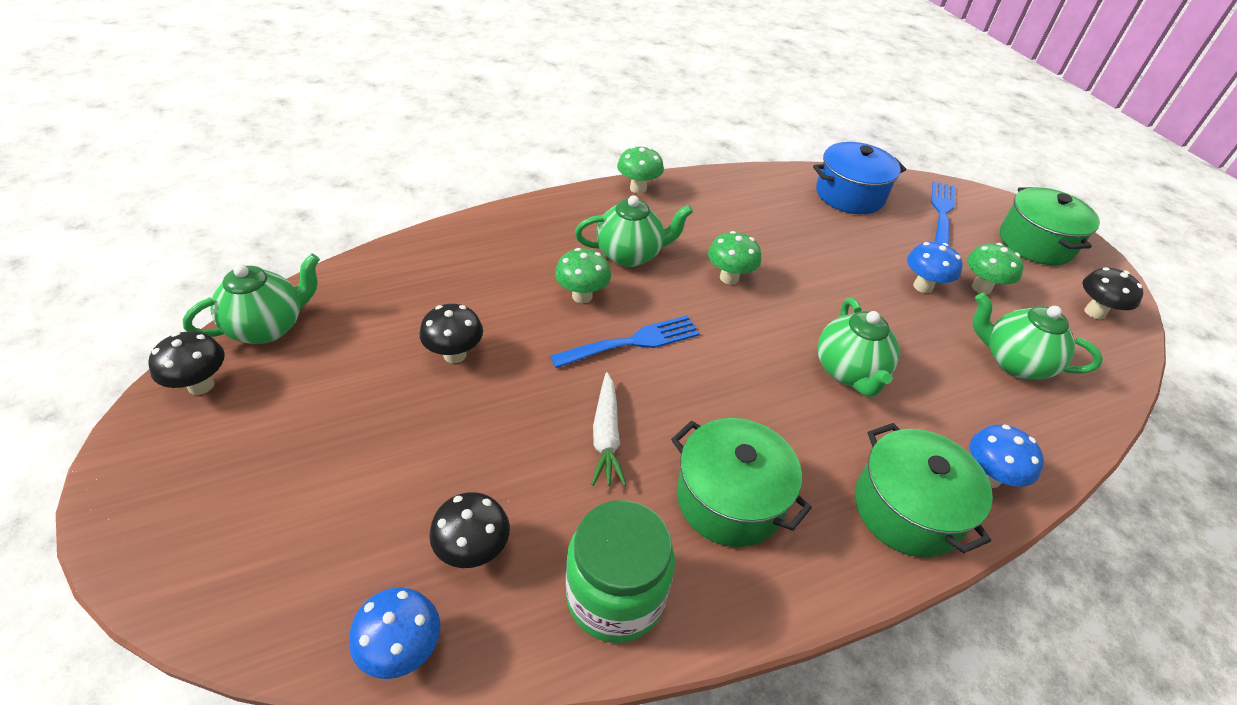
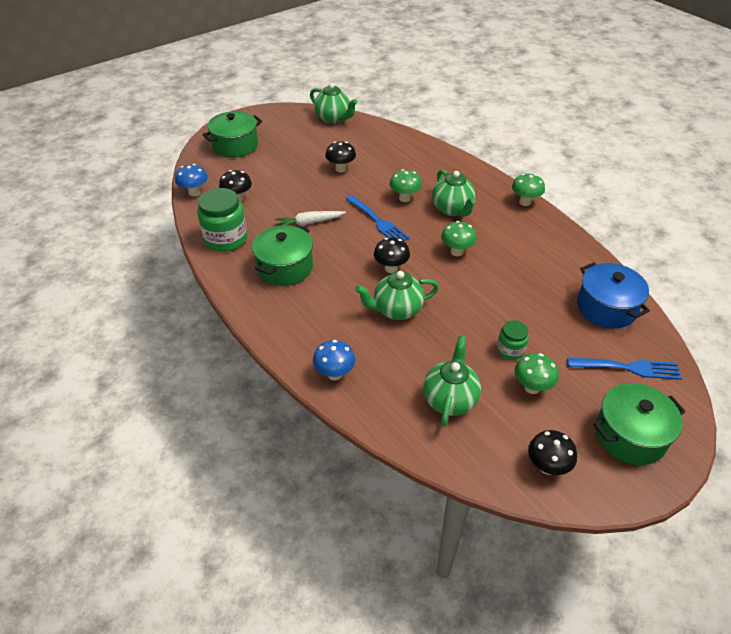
camera: 80 degrees right, 0 degrees up
black mushroom [148,331,225,395] -> black mushroom moved to [374,238,410,273]
green pot [855,423,993,557] -> green pot moved to [203,111,262,158]
blue mushroom [907,242,962,293] -> green jar [497,320,529,360]

